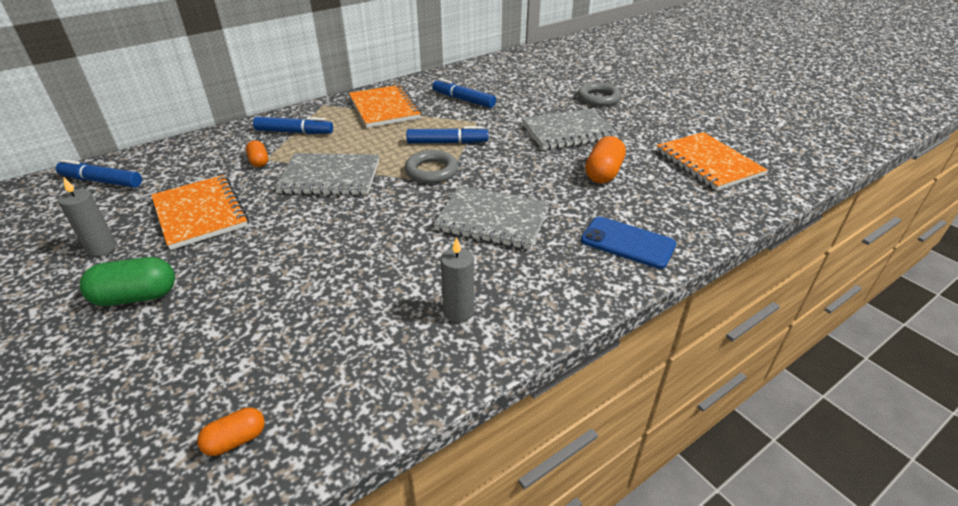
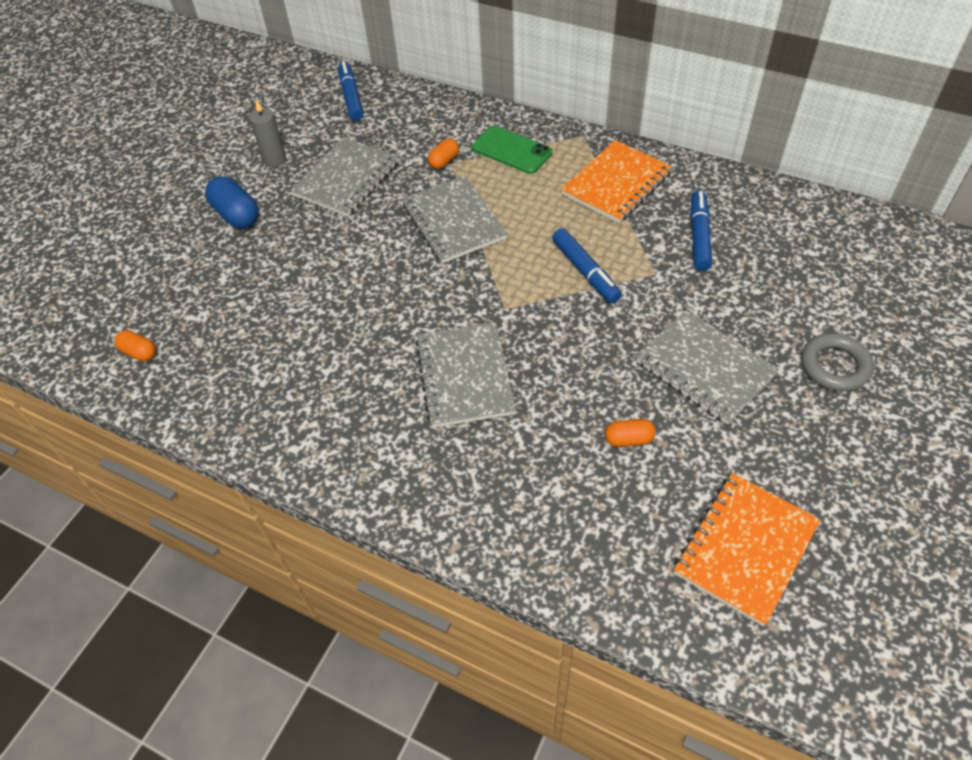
camera: 65 degrees right, 15 degrees up
green capsule [80,257,175,306] -> blue capsule [205,177,259,229]
orange notebook [151,175,249,250] -> grey notebook [290,137,399,217]
blue marker [253,117,333,134] -> green phone [472,126,552,174]
grey ring [405,150,458,184] -> none
grey candle [441,237,474,322] -> none
blue phone [581,217,676,269] -> none
orange capsule [585,136,626,183] -> orange capsule [605,419,656,447], size x0.59

